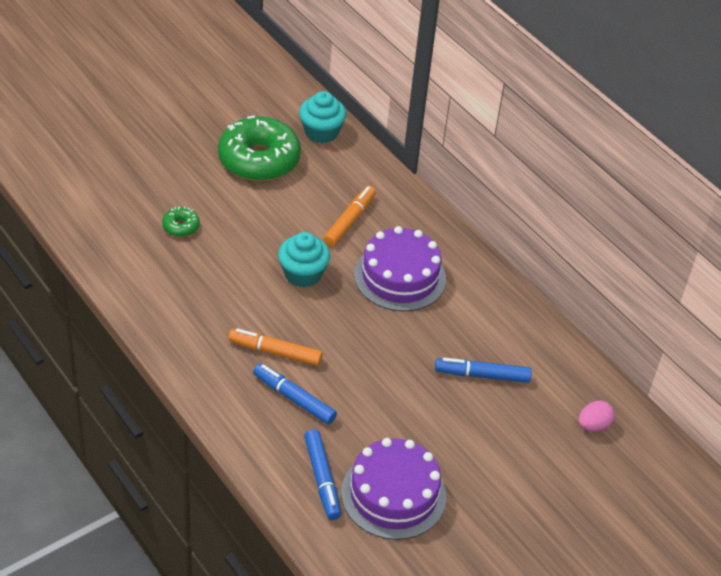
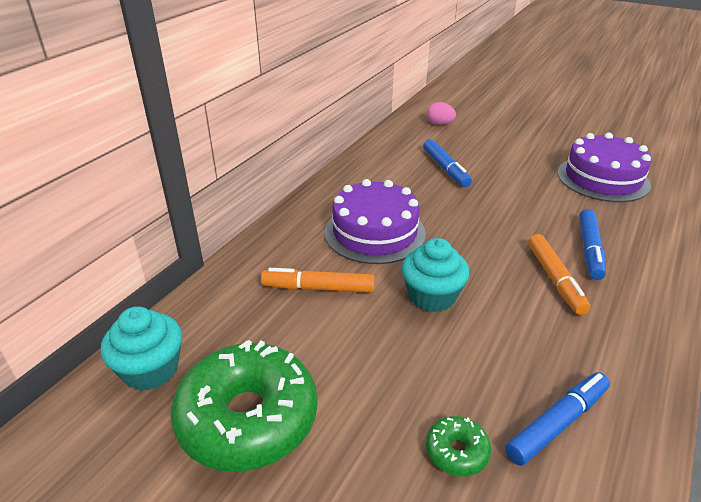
camera: 110 degrees left, 10 degrees down
blue marker [304,429,341,520] -> blue marker moved to [505,372,610,466]

